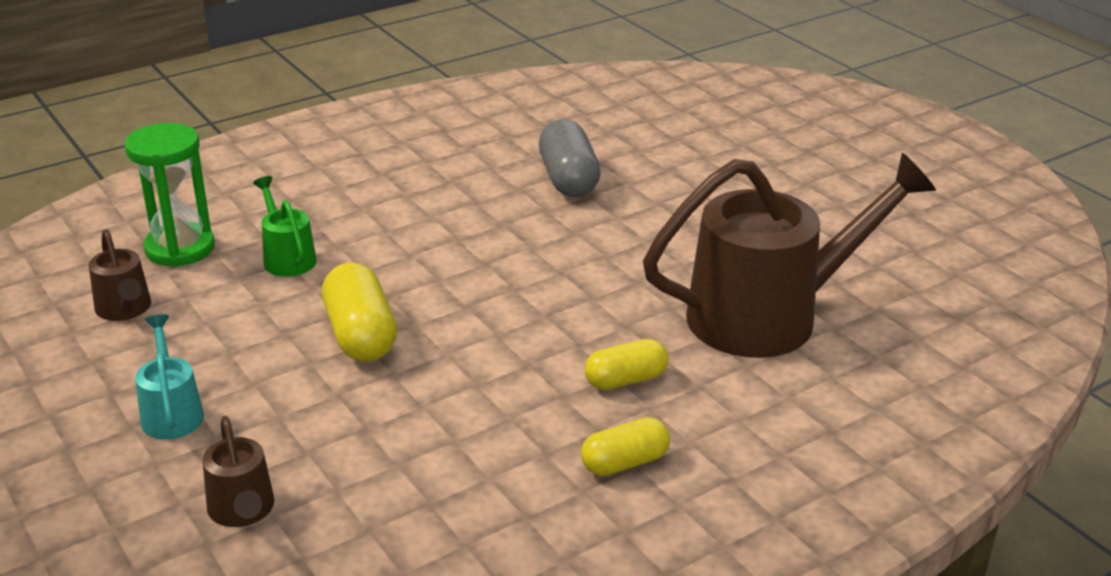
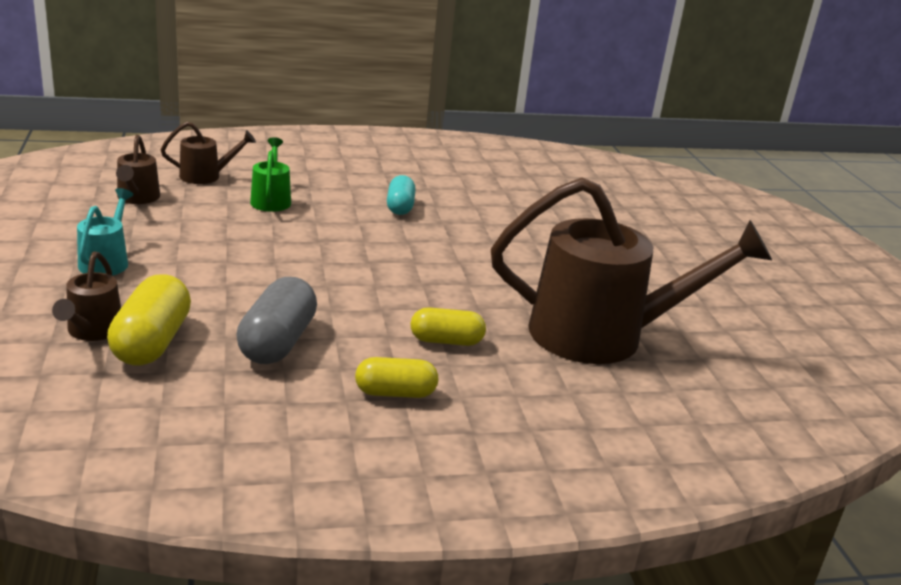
camera: 20 degrees right, 5 degrees down
green hourglass [125,123,215,267] -> brown watering can [161,122,256,184]
yellow capsule [322,263,397,362] -> yellow capsule moved to [107,274,191,366]
grey capsule [539,119,601,197] -> grey capsule moved to [236,277,317,364]
none -> turquoise capsule [387,175,416,215]

